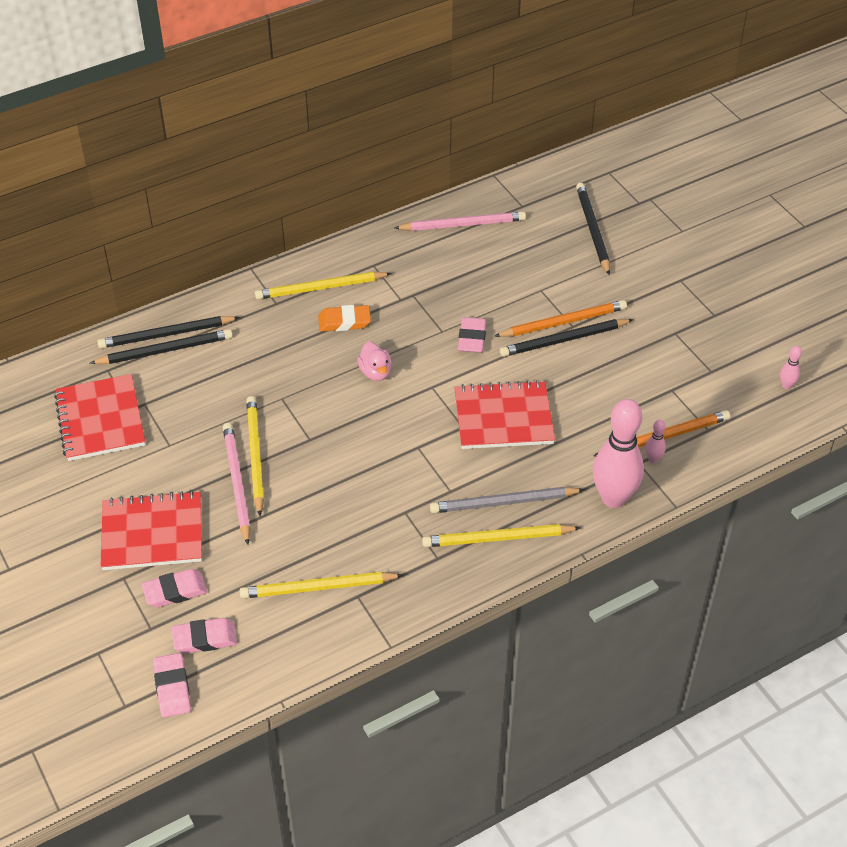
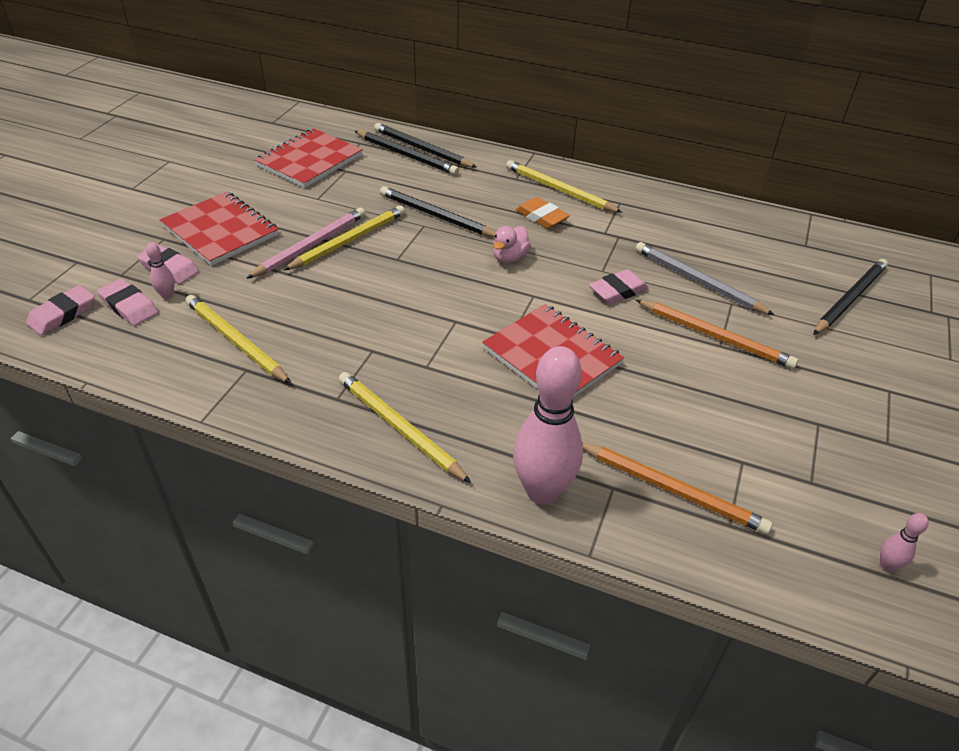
camera: 50 degrees right, 5 degrees down
pink pencil [394,212,526,231] -> none
grey pencil [430,487,585,513] -> grey pencil moved to [635,242,774,315]
black pencil [500,319,634,357] -> black pencil moved to [380,186,496,237]
pink bowling pin [645,420,666,463] -> pink bowling pin moved to [146,242,175,299]

